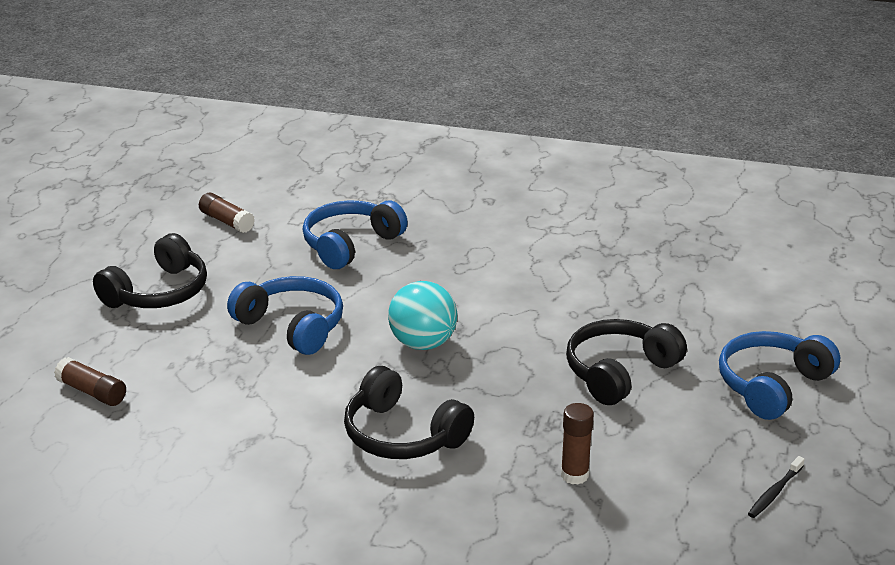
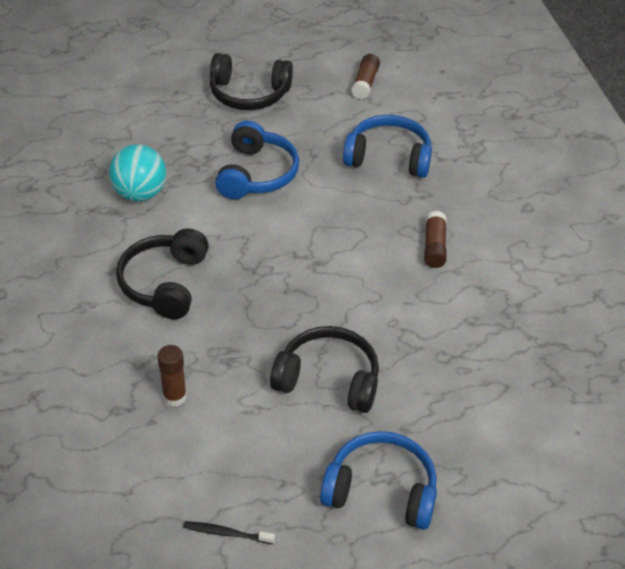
camera: 60 degrees right, 15 degrees up
brown glue stick [54,357,126,406] -> brown glue stick moved to [424,211,447,268]
turquoise ball [388,281,457,350] -> turquoise ball moved to [109,144,166,201]

